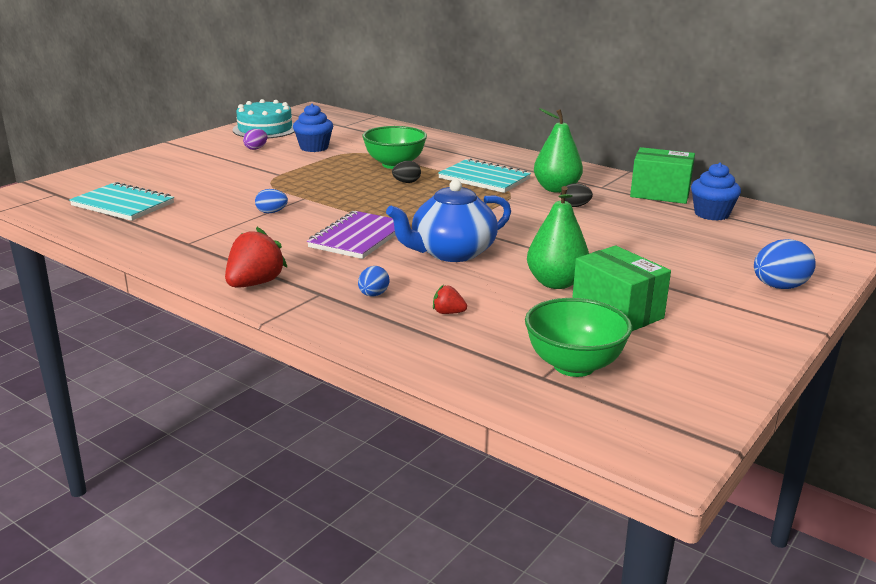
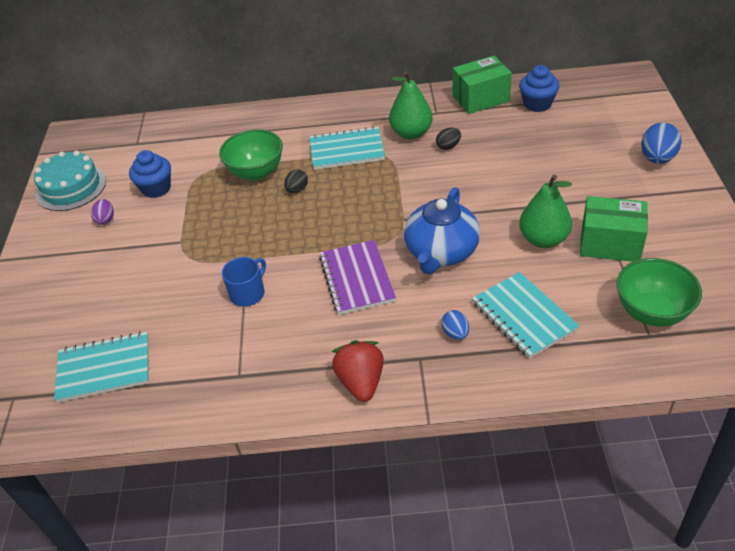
camera: 35 degrees left, 20 degrees up
blue egg [255,189,288,213] -> blue mug [222,257,266,307]
red strawberry [433,285,467,314] -> turquoise notebook [472,272,579,359]

